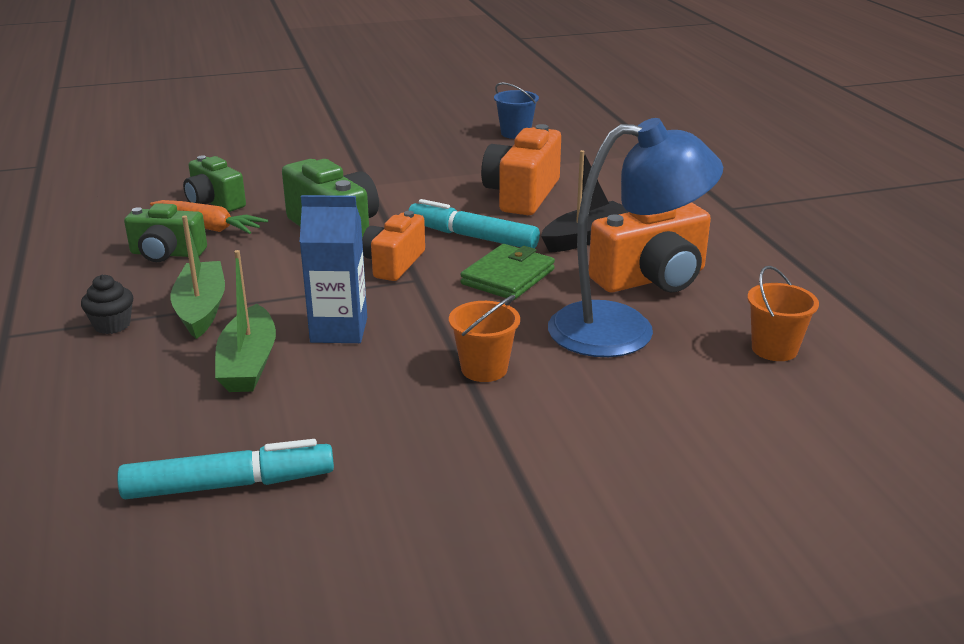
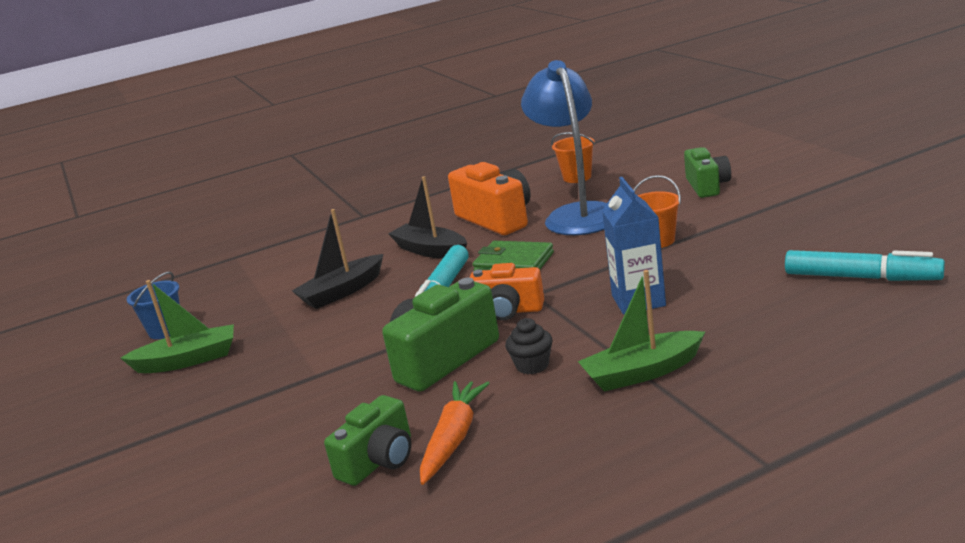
camera: 95 degrees left, 5 degrees down
black cupcake [81,275,133,334] -> black cupcake moved to [505,318,553,374]
turquoise marker [117,439,334,499] -> turquoise marker turned 135 degrees clockwise [785,250,945,281]
green camera [124,203,207,262] -> green camera moved to [684,147,731,198]
green boat [215,250,276,392] -> green boat moved to [121,280,234,373]
orange camera [481,124,561,215] -> black boat [292,209,383,309]

